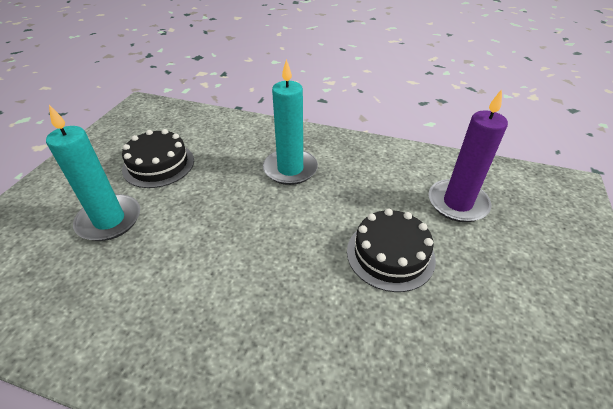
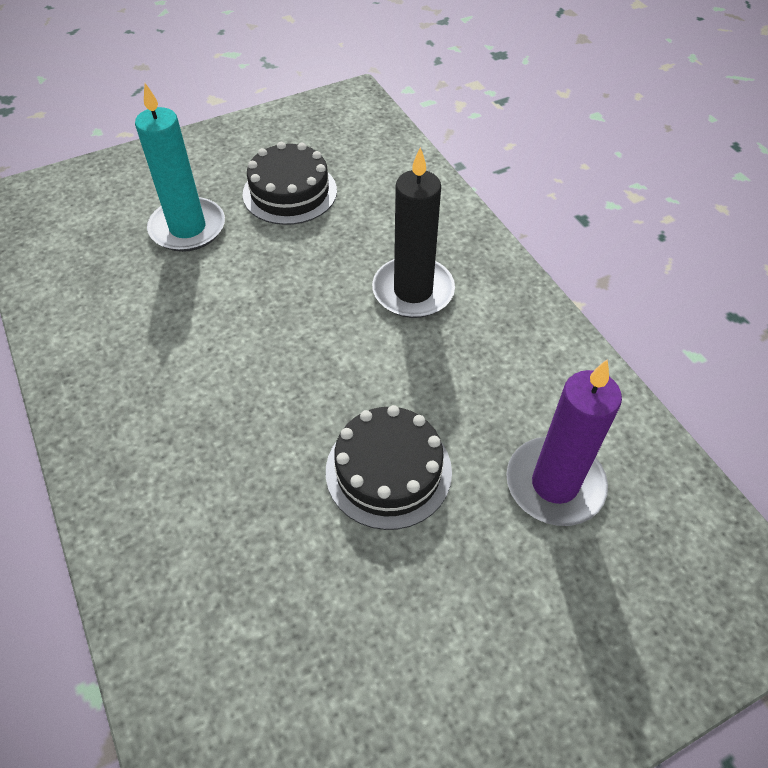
camera: 45 degrees right, 10 degrees up
turquoise candle [263,59,318,185] -> black candle [372,147,455,318]

